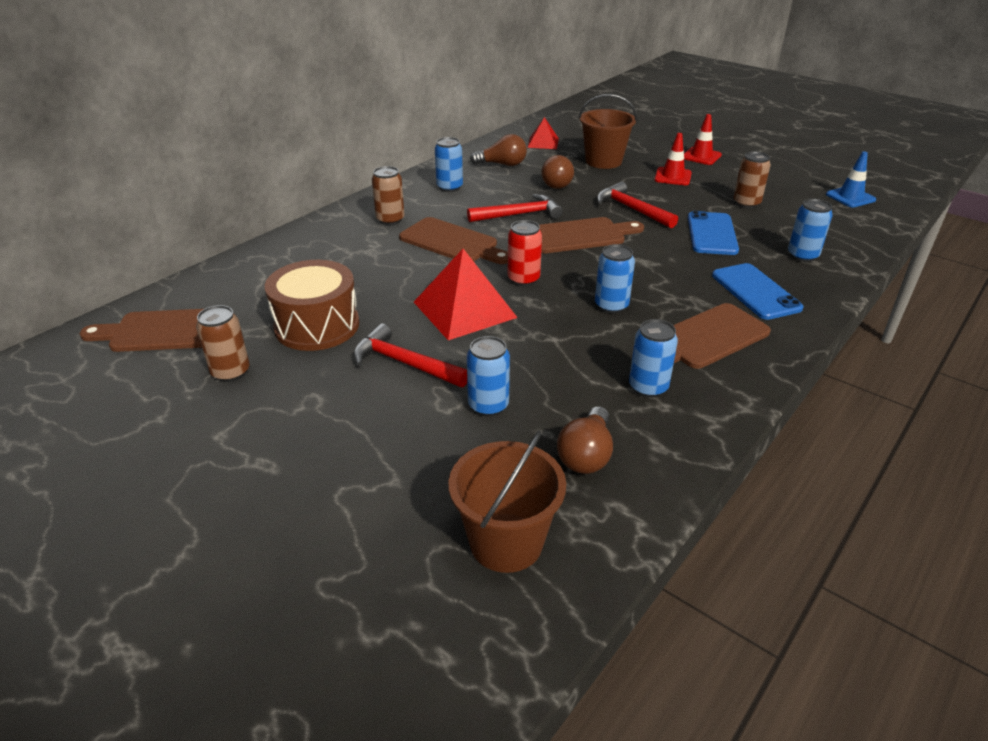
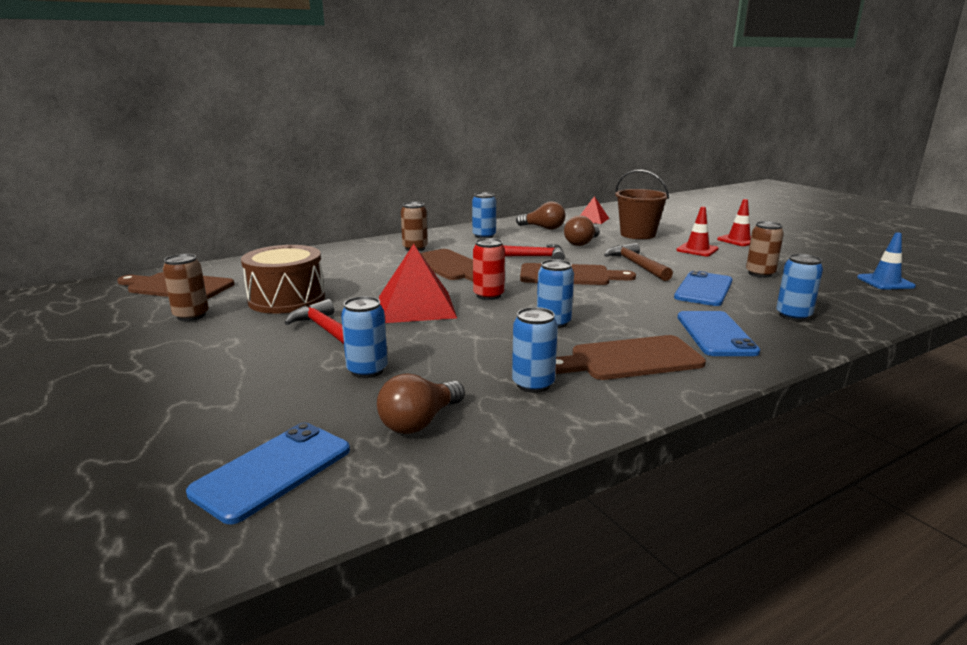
camera: 20 degrees right, 15 degrees down
brown bucket [449,430,566,573] -> blue phone [186,423,350,524]
red hammer [597,181,678,228] -> brown hammer [604,243,673,281]

